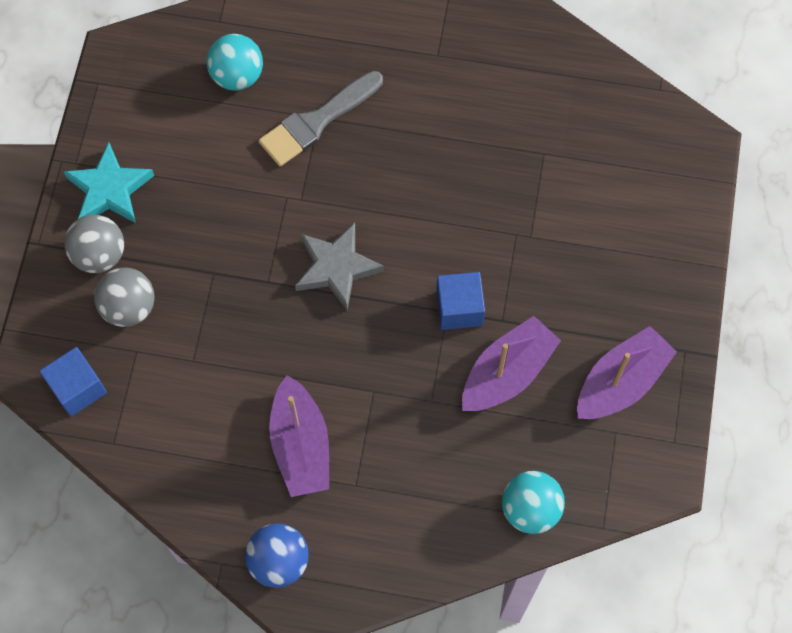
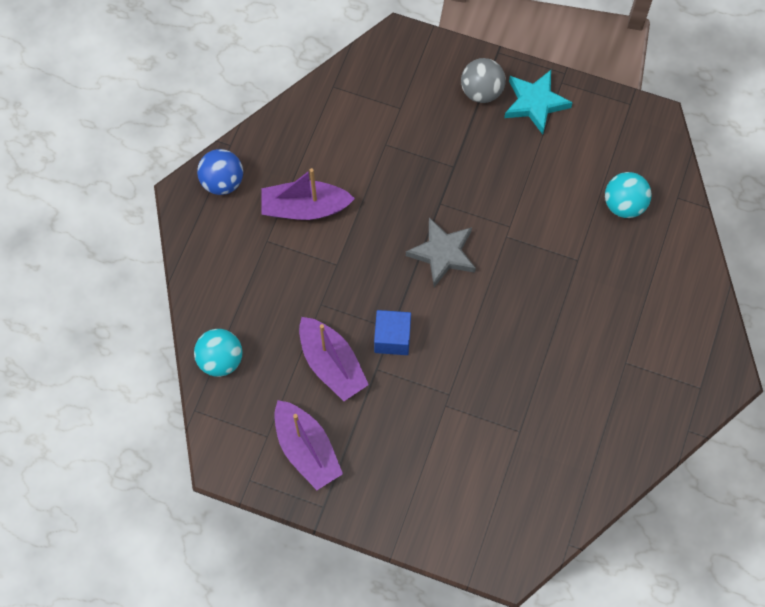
camera: 100 degrees right, 0 degrees up
blue cube [40,347,107,416] -> none
grey ball [94,267,155,327] -> none
grey brush [259,71,383,166] -> none

